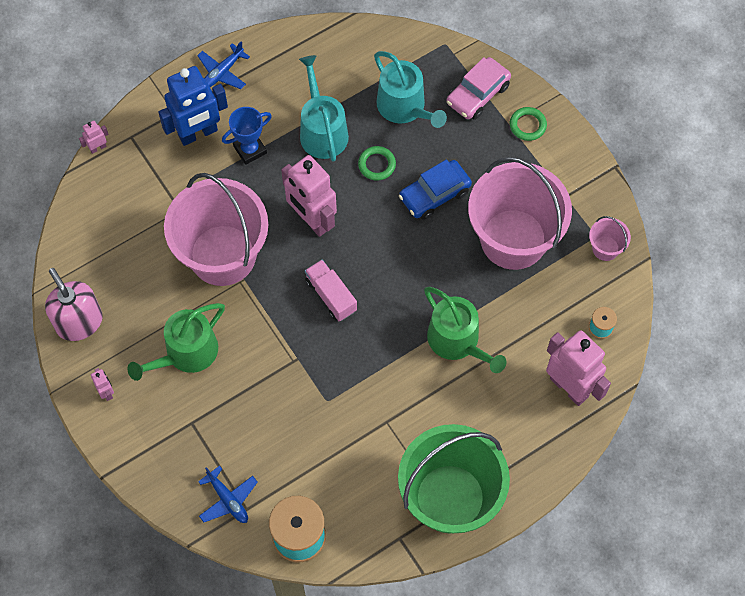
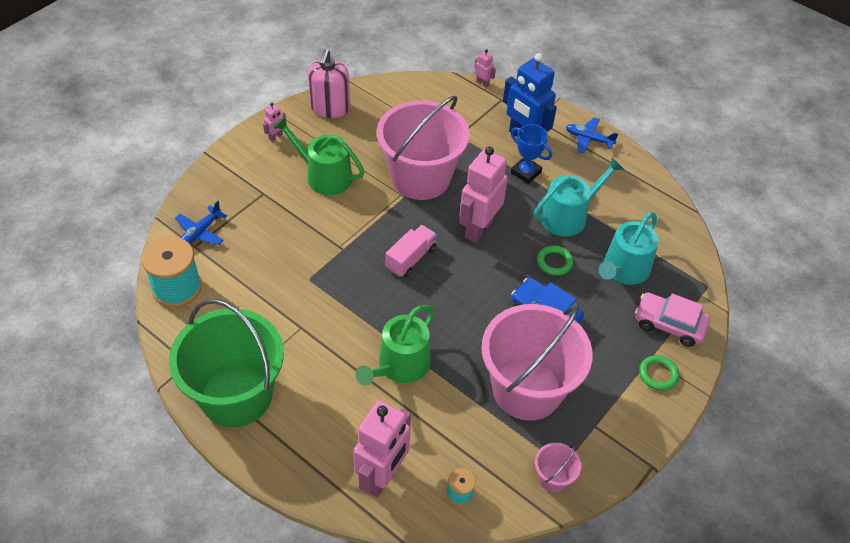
camera: 70 degrees right, 15 degrees down
pink soap dispenser [45,268,103,341] -> pink soap dispenser turned 150 degrees clockwise [308,49,350,118]

